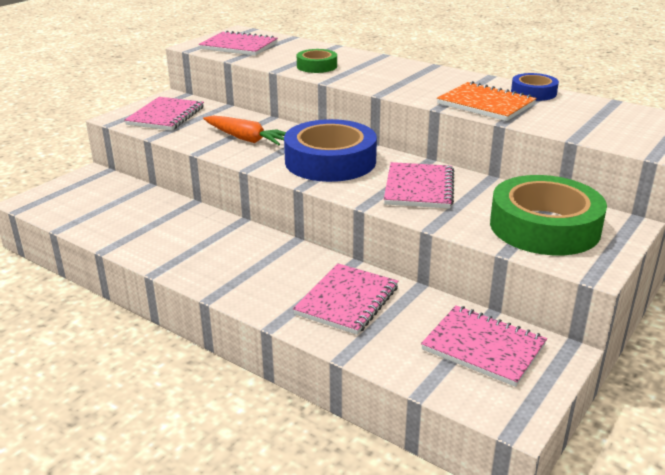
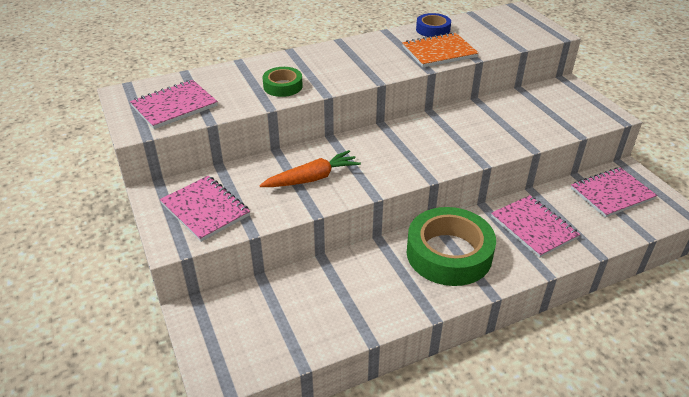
camera: 60 degrees left, 10 degrees up
blue tape [284,119,377,182] -> none
pink notebook [384,162,454,209] -> none
green tape [490,175,607,255] -> green tape moved to [407,207,496,286]

